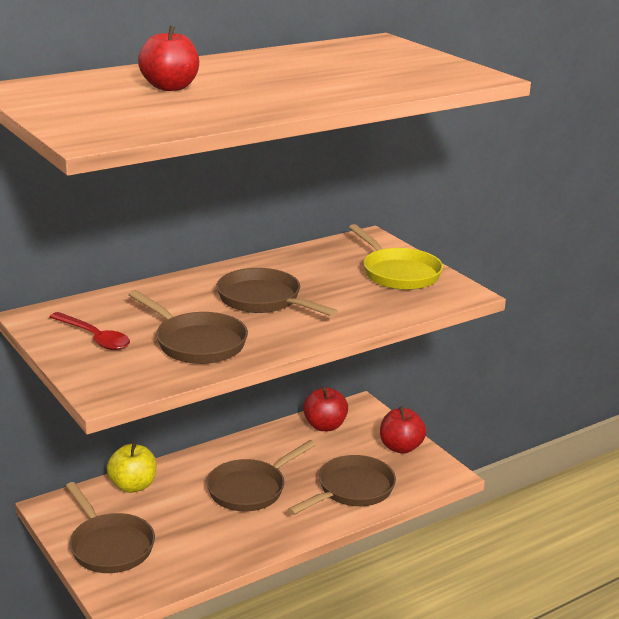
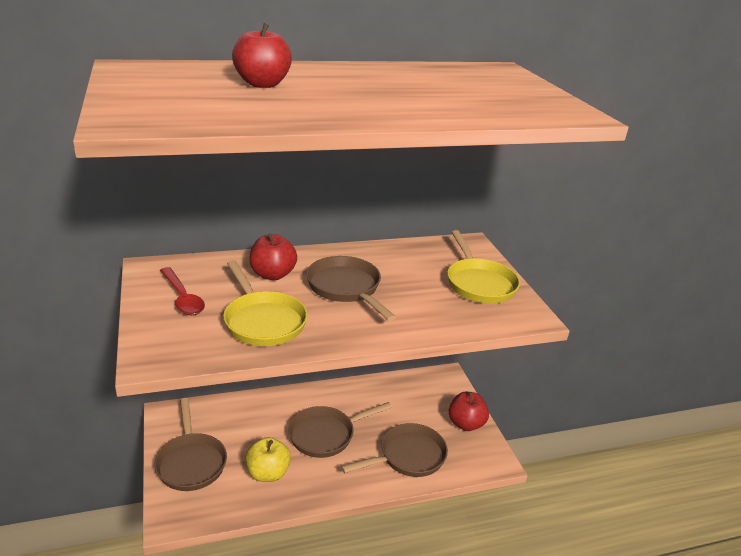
camera: 15 degrees right, 5 degrees up
yellow apple [107,443,157,493] -> yellow apple moved to [245,437,291,482]
brown pan [128,290,248,364] -> yellow pan [223,260,308,346]
red apple [303,387,348,431] -> red apple moved to [249,233,297,280]

